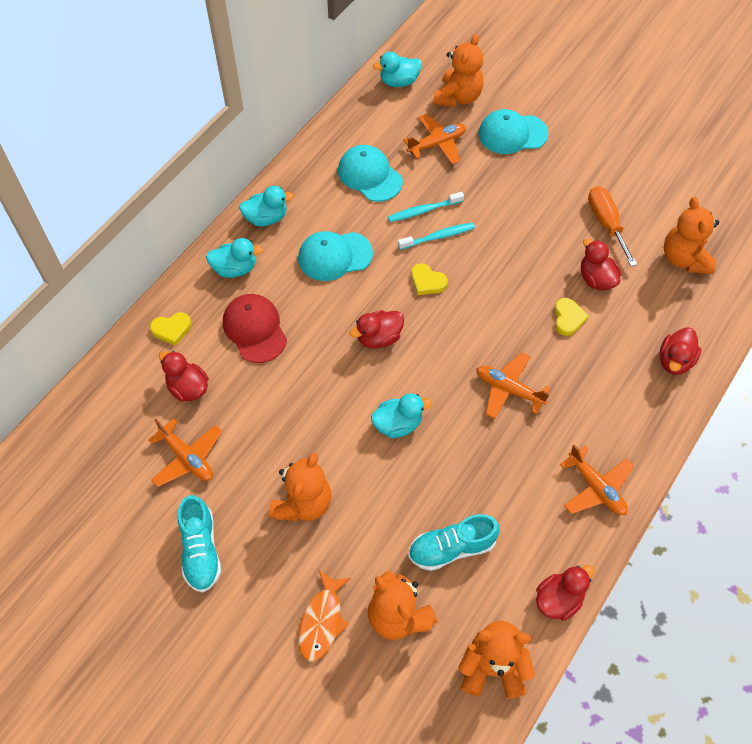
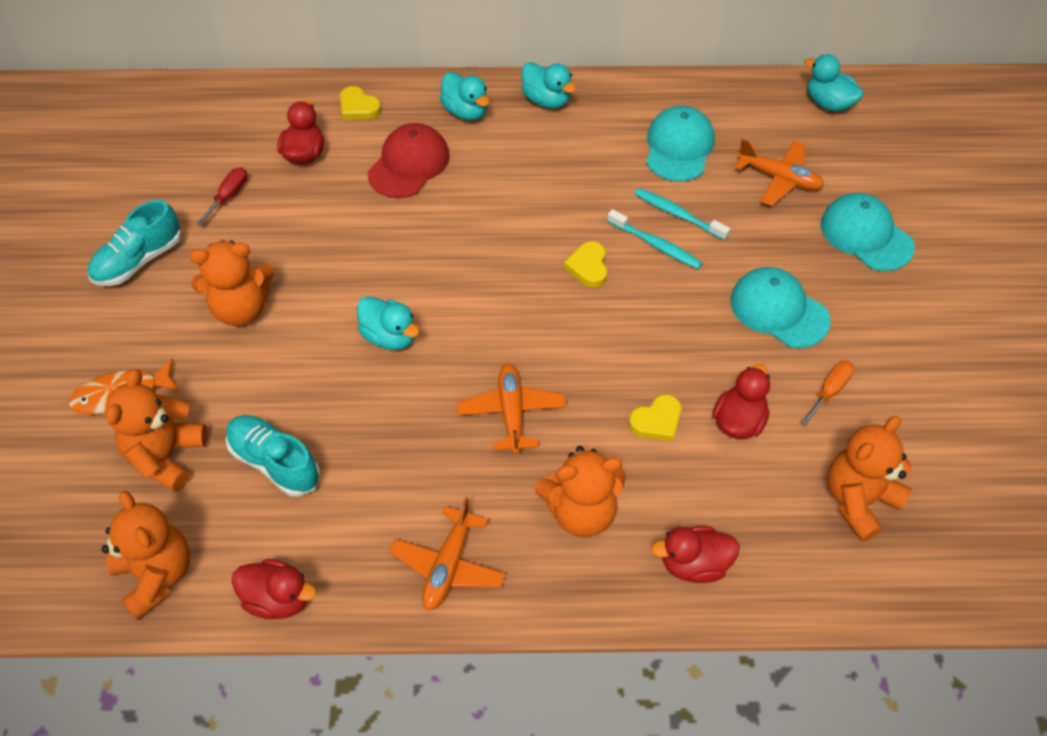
camera: 55 degrees right, 5 degrees down
orange plane [148,418,222,487] -> red screwdriver [197,167,247,226]
turquoise cap [298,231,373,281] -> turquoise cap moved to [731,267,831,348]
red duck [350,310,404,349] -> none
orange teddy bear [433,34,483,107] -> orange teddy bear moved to [535,446,626,537]
orange screwdriver [588,186,637,266] -> orange screwdriver [801,360,854,425], size x0.63

